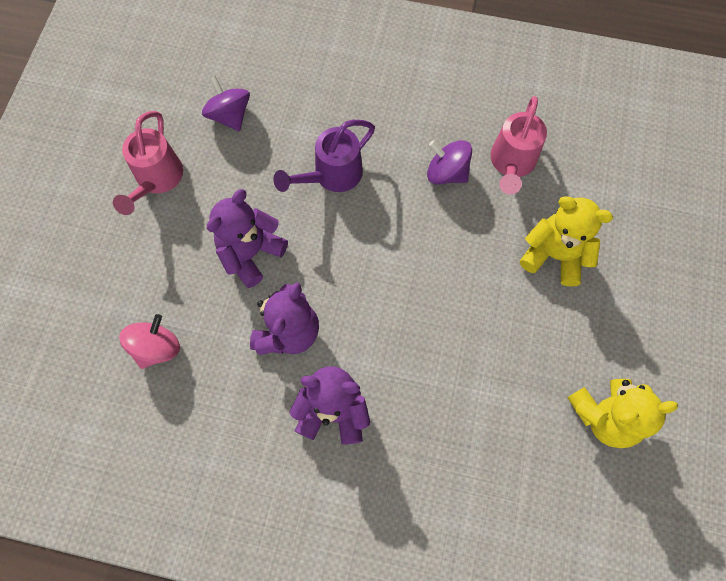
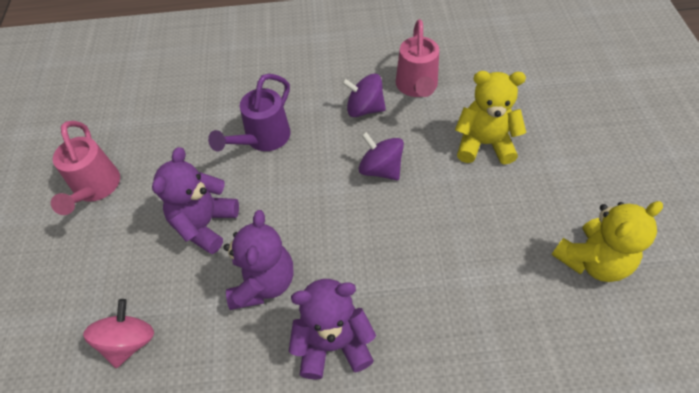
camera: 15 degrees left, 15 degrees down
purple spinning top [202,76,250,131] -> purple spinning top moved to [359,132,404,180]

